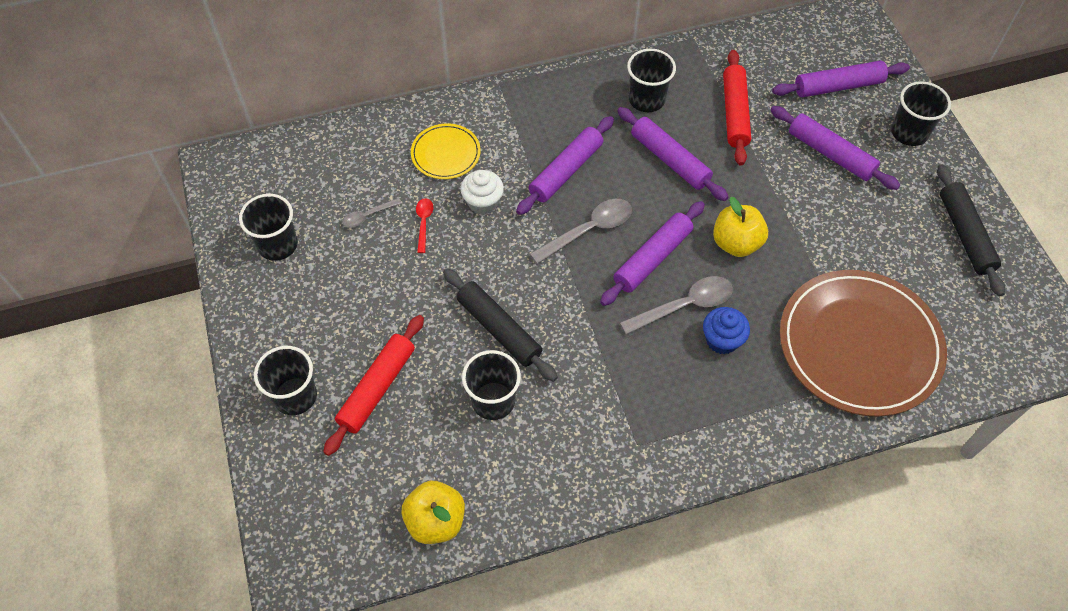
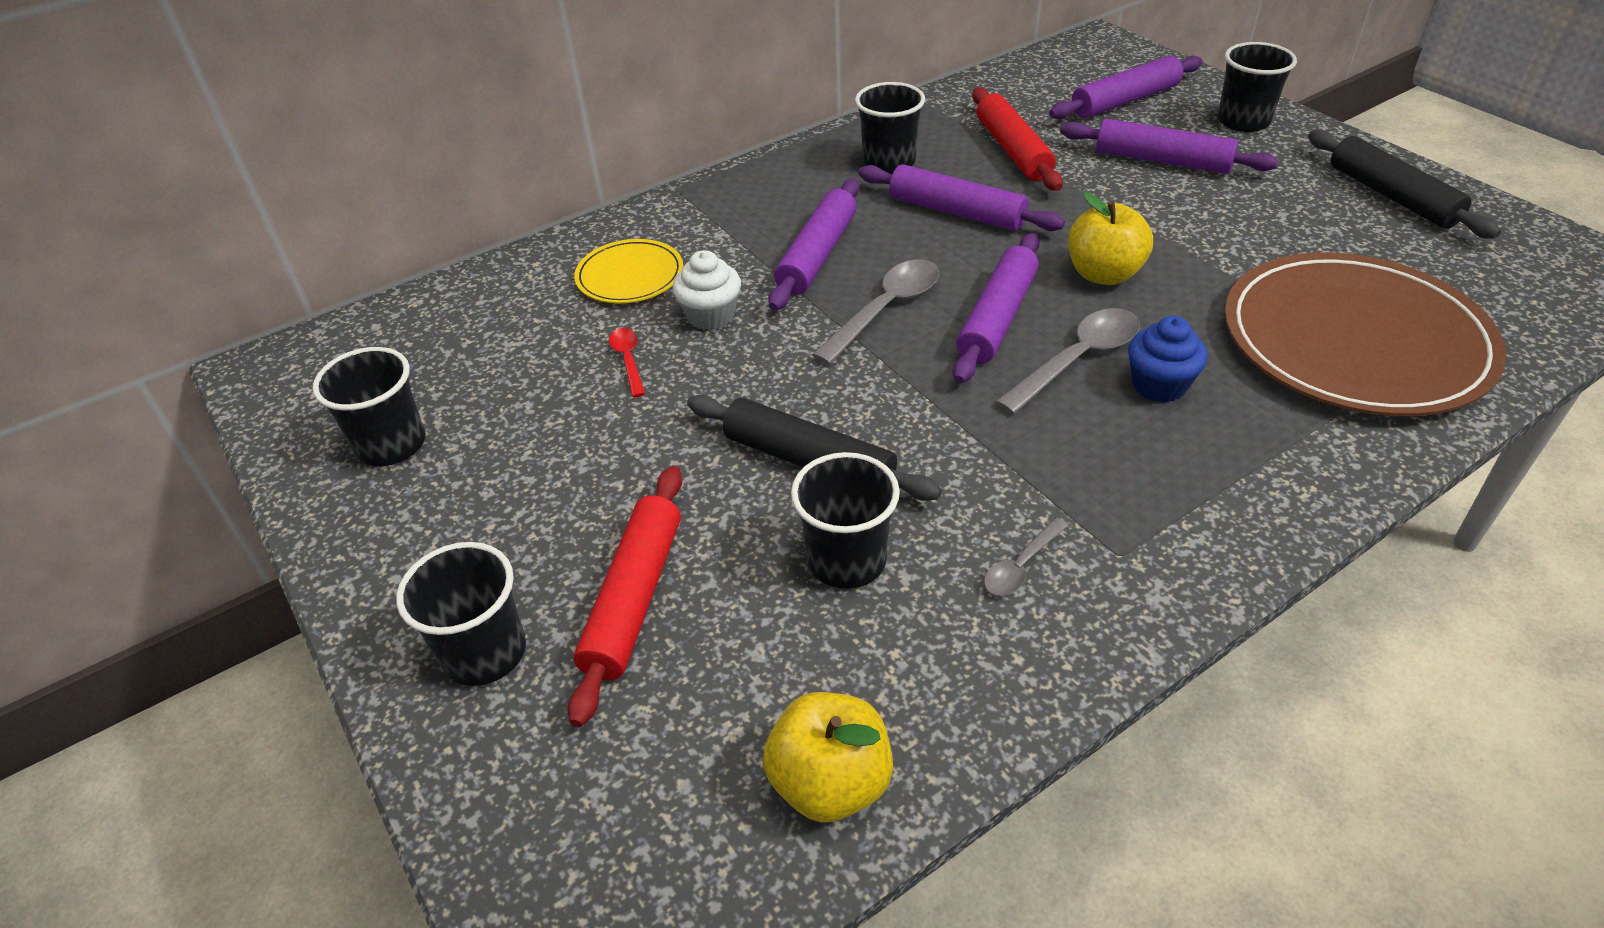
camera: 15 degrees left, 15 degrees down
grey spoon [342,198,402,228] -> grey spoon moved to [984,518,1069,596]

